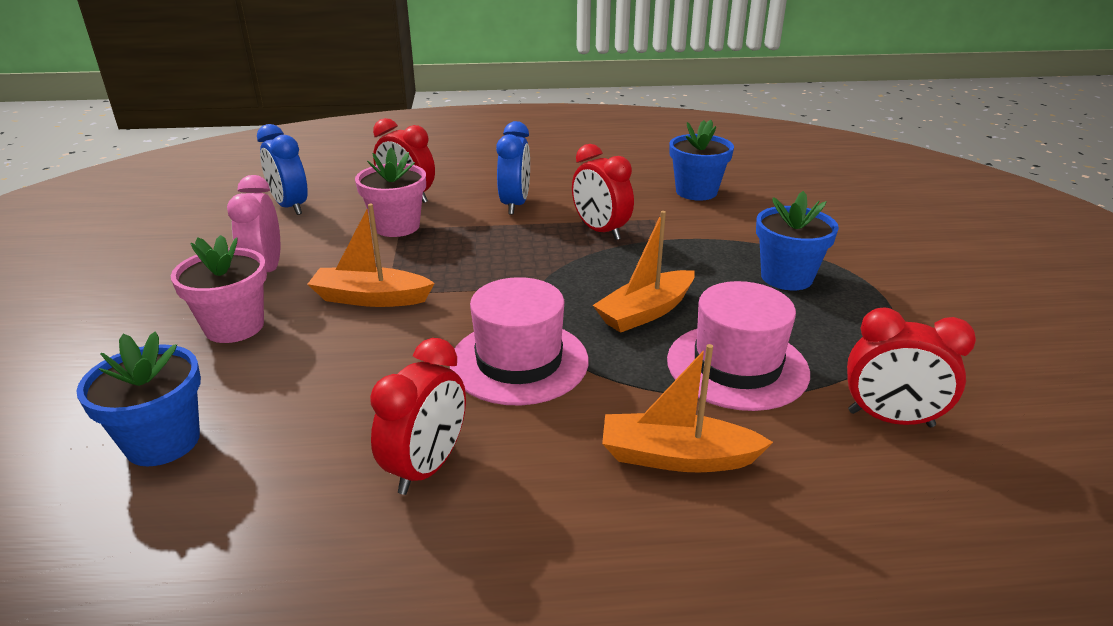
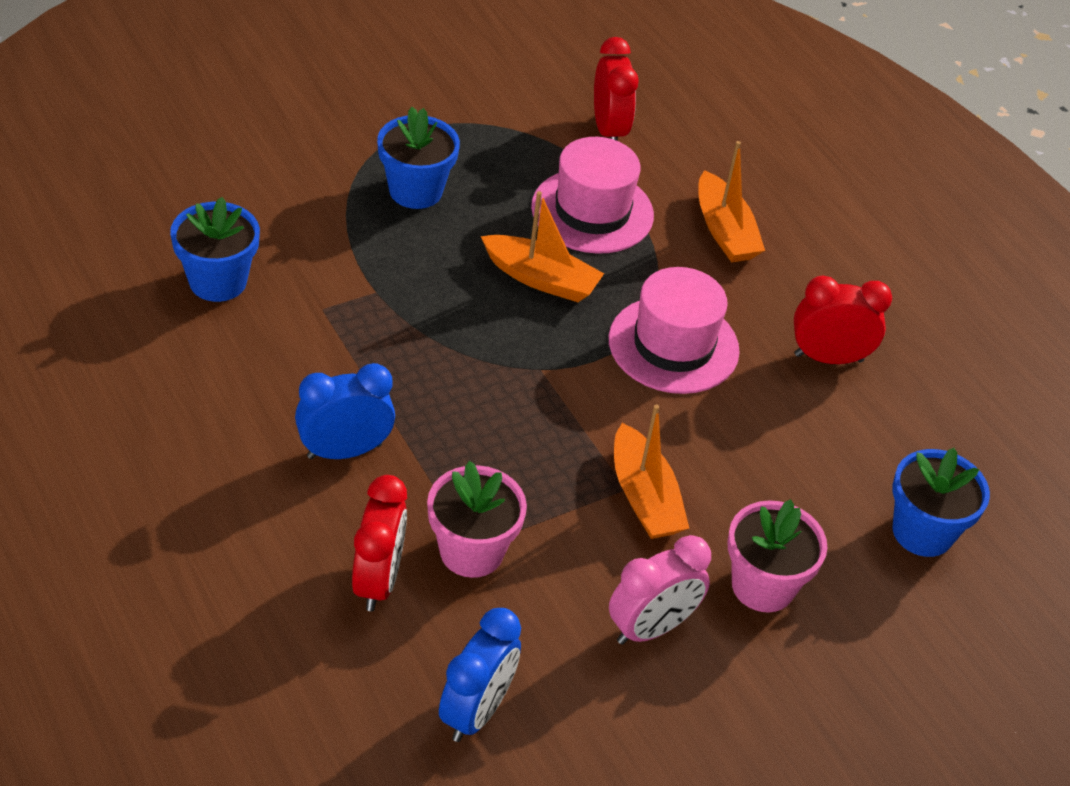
camera: 120 degrees left, 15 degrees up
red clock [572,144,634,240] -> none

